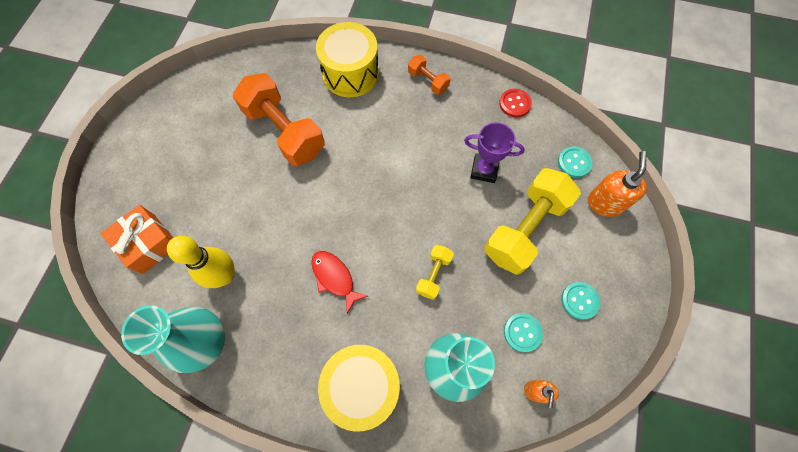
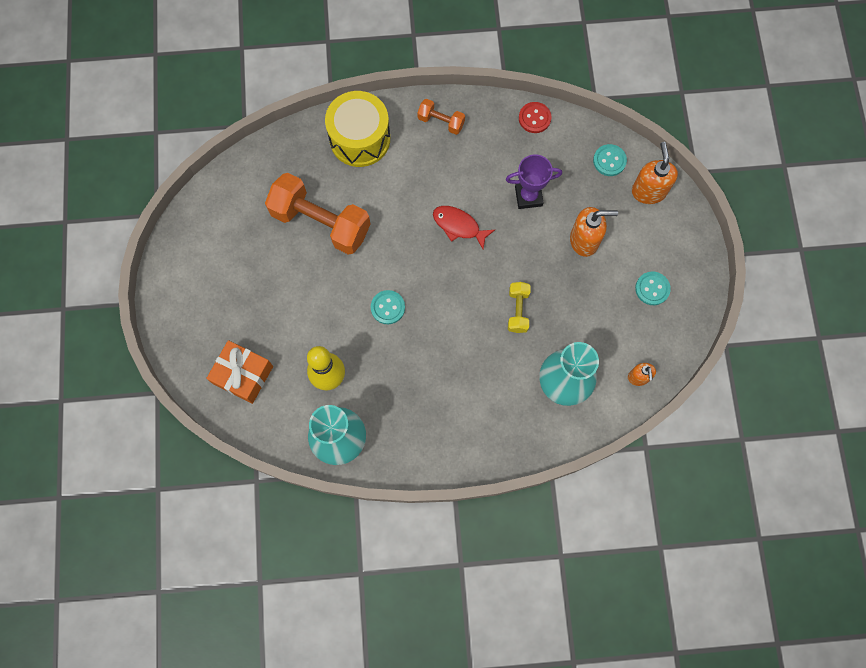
camera: 20 degrees left, 5 degrees up
red fish [311,251,368,313] -> red fish moved to [433,206,495,249]
yellow drum [318,345,400,432] -> none
yellow dumbbell [484,168,581,275] -> orange soap dispenser [570,207,618,257]
turquoise button [504,313,543,352] -> turquoise button moved to [371,290,405,324]

